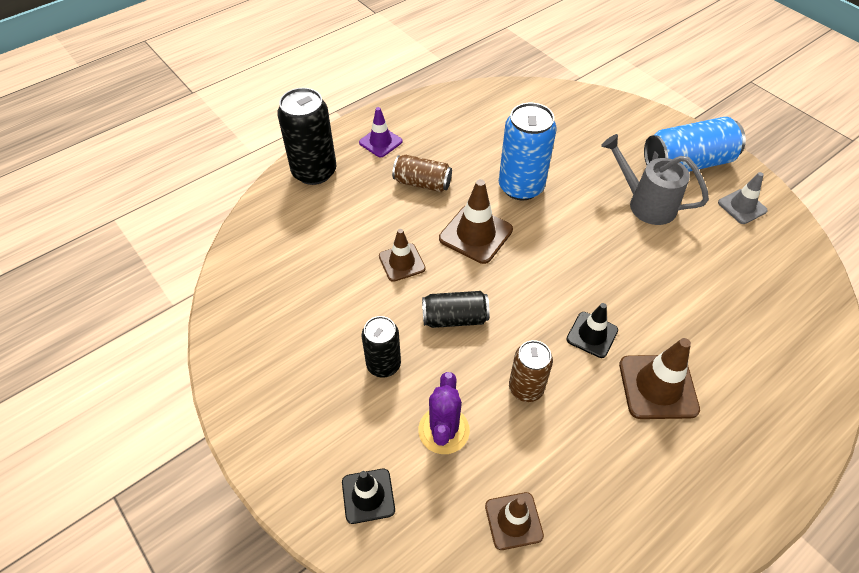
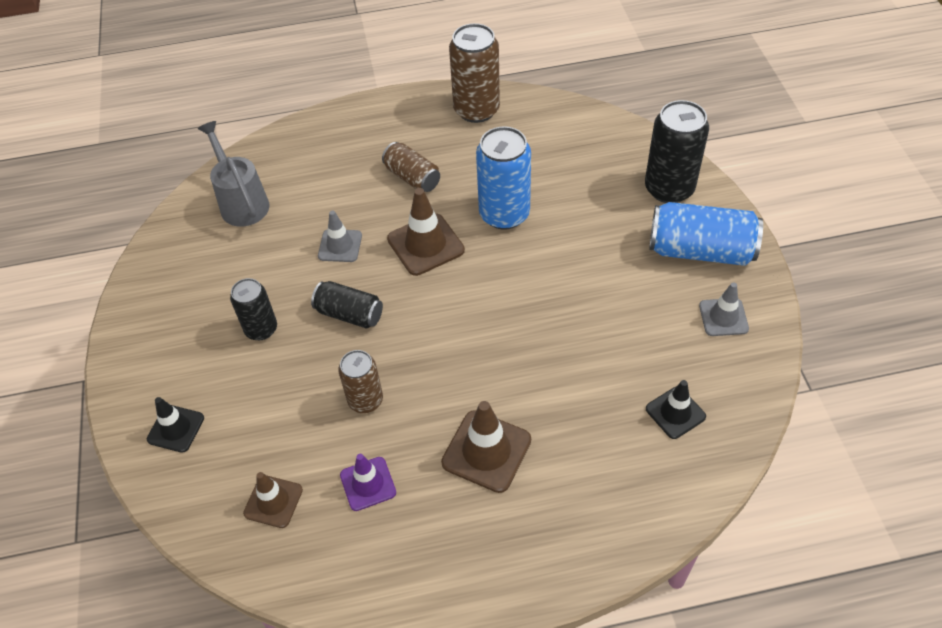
camera: 30 degrees right, 0 degrees up
black can [277,88,336,185] -> black can moved to [645,100,709,203]
purple traffic cone [359,107,403,157] -> purple traffic cone moved to [340,454,396,511]
brown traffic cone [379,229,426,282] -> grey traffic cone [318,211,362,262]
purple cactus [418,372,470,454] -> none
black traffic cone [566,303,618,358] -> black traffic cone moved to [646,380,706,439]
grey watering can [601,134,709,225] -> grey watering can moved to [198,121,270,227]
none -> brown can [449,23,500,123]

